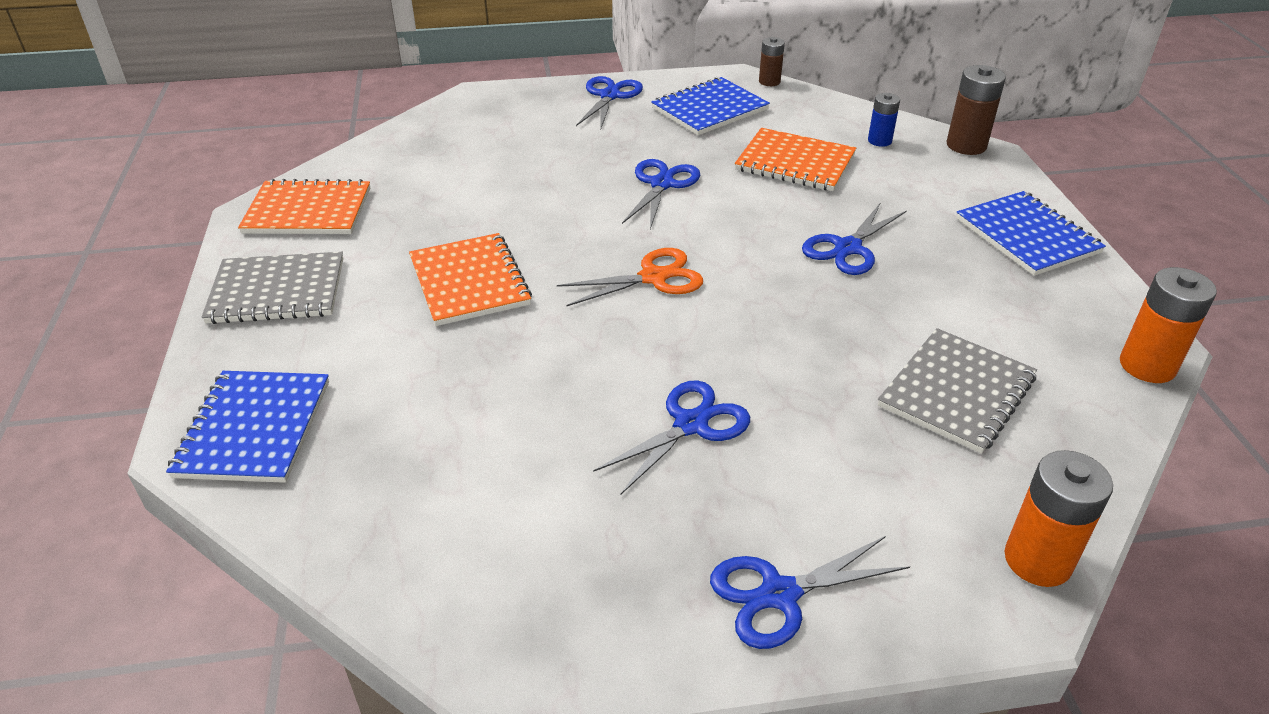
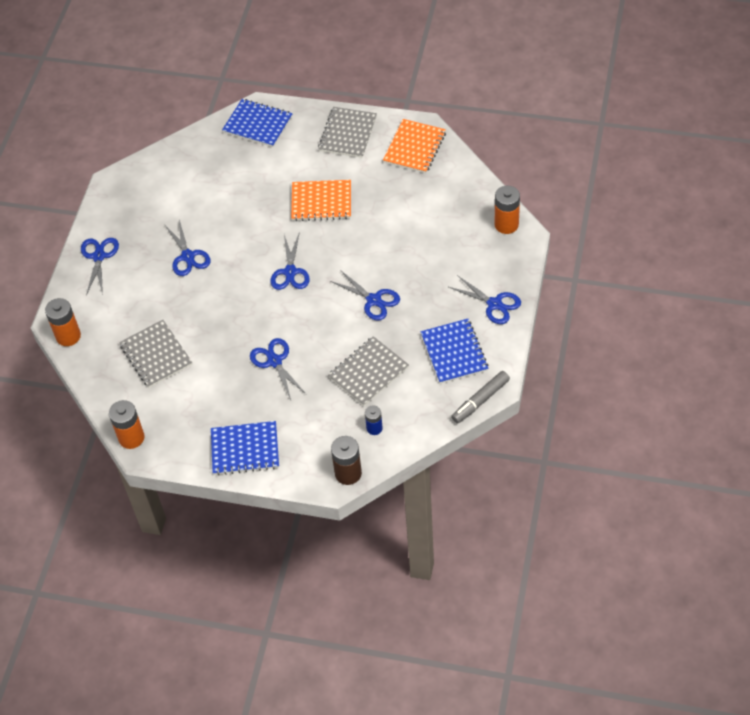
camera: 115 degrees right, 15 degrees up
orange scissors [557,248,703,307] -> blue scissors [270,232,310,290]
orange notebook [735,128,856,191] -> grey notebook [328,336,409,406]
brown battery [759,37,785,86] -> grey marker [451,371,510,424]
none -> orange battery [494,186,520,234]

